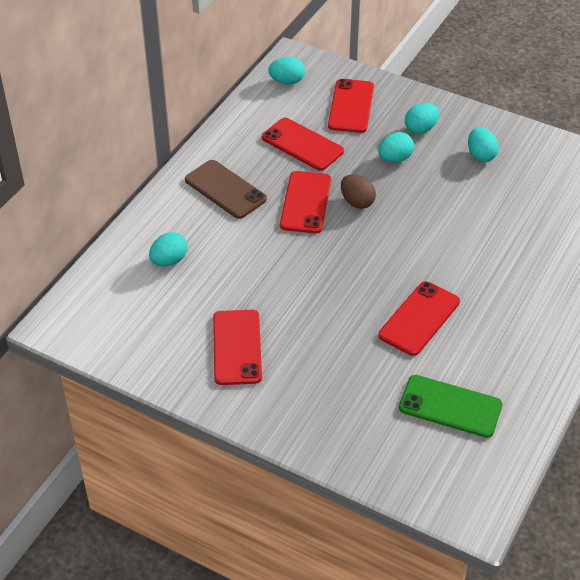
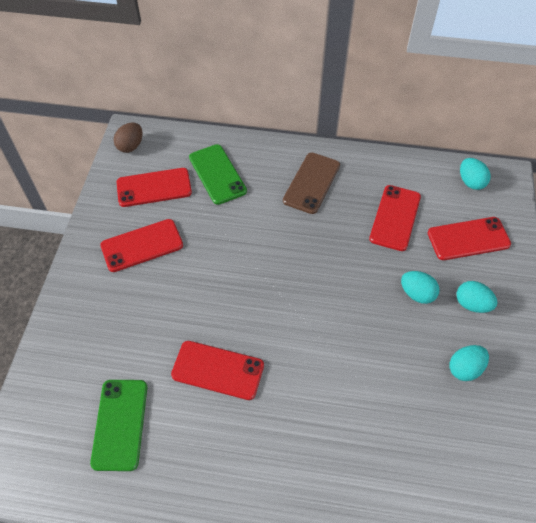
camera: 70 degrees right, 10 degrees up
turquoise egg [149,232,187,266] -> green phone [189,144,247,205]
red phone [280,171,331,234] -> red phone moved to [117,168,192,207]
brown egg [341,174,376,209] -> brown egg moved to [114,123,143,153]

